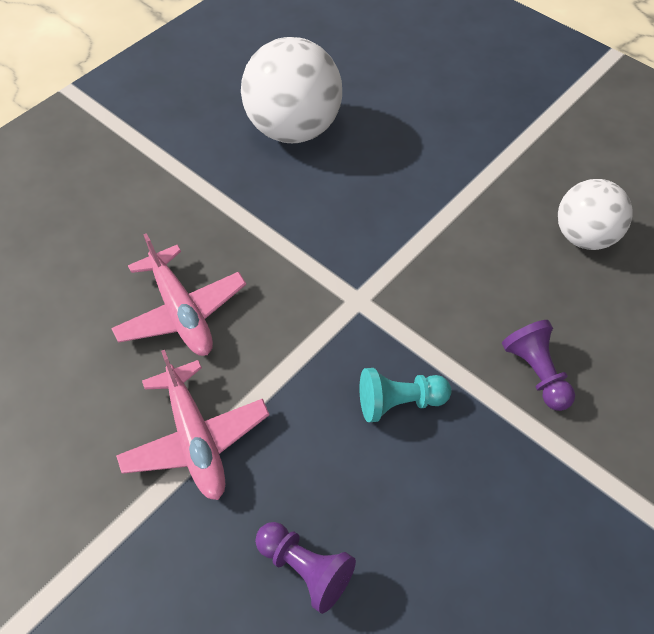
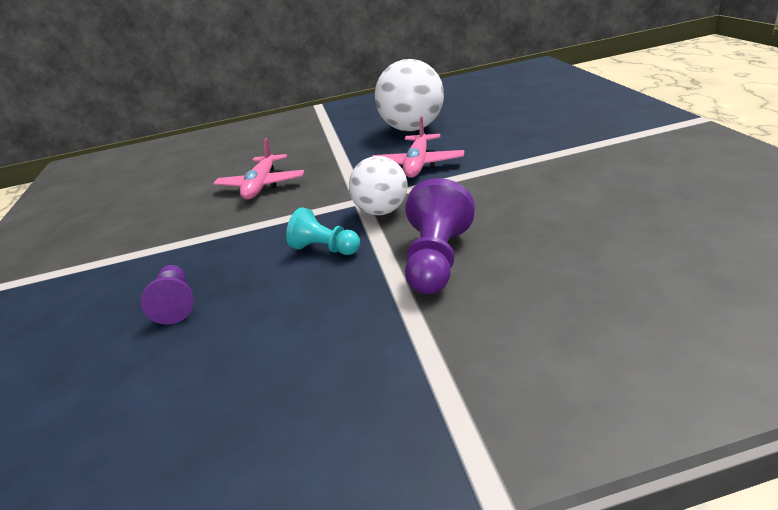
camera: 40 degrees right, 25 degrees down
pink plane [116,350,270,500] -> pink plane moved to [372,116,465,178]
purple pawn [502,320,575,411] -> purple pawn [405,178,475,294], size x1.54
white ball [558,179,633,250] -> white ball moved to [349,156,407,215]

